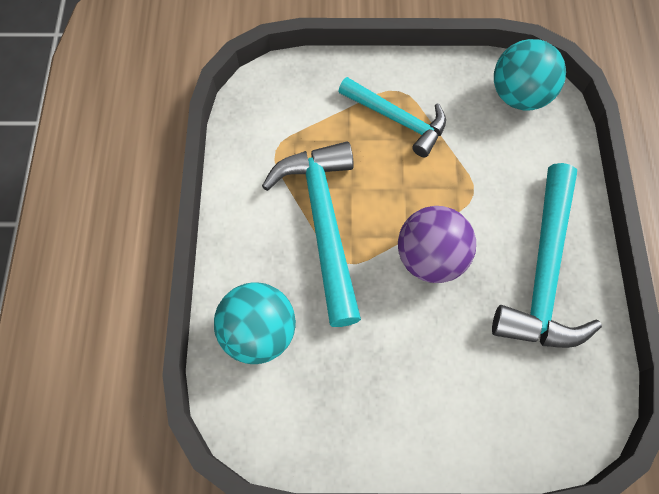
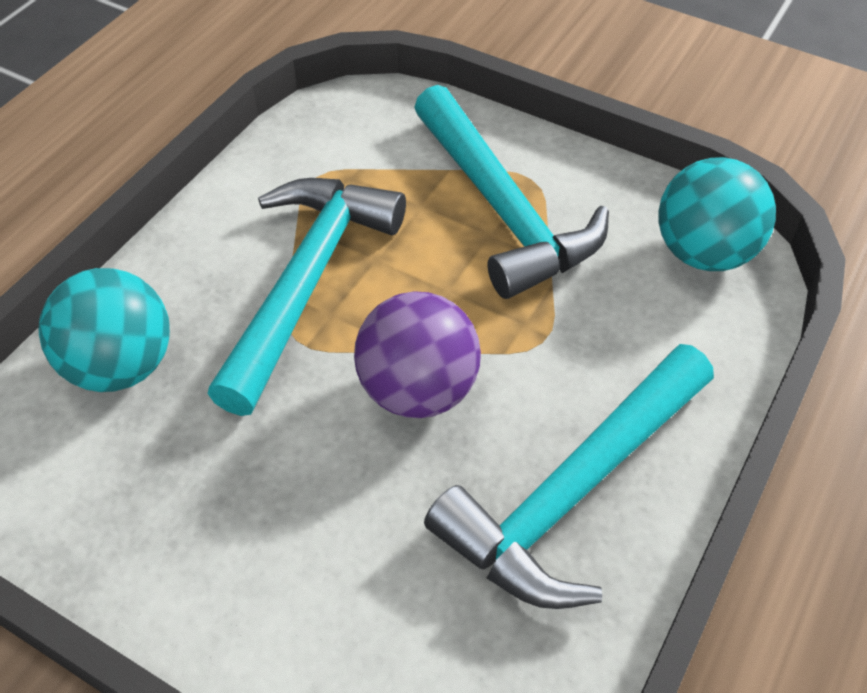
camera: 30 degrees right, 15 degrees down
turquoise hammer [339,77,446,157] -> turquoise hammer [414,85,609,299], size x1.54

